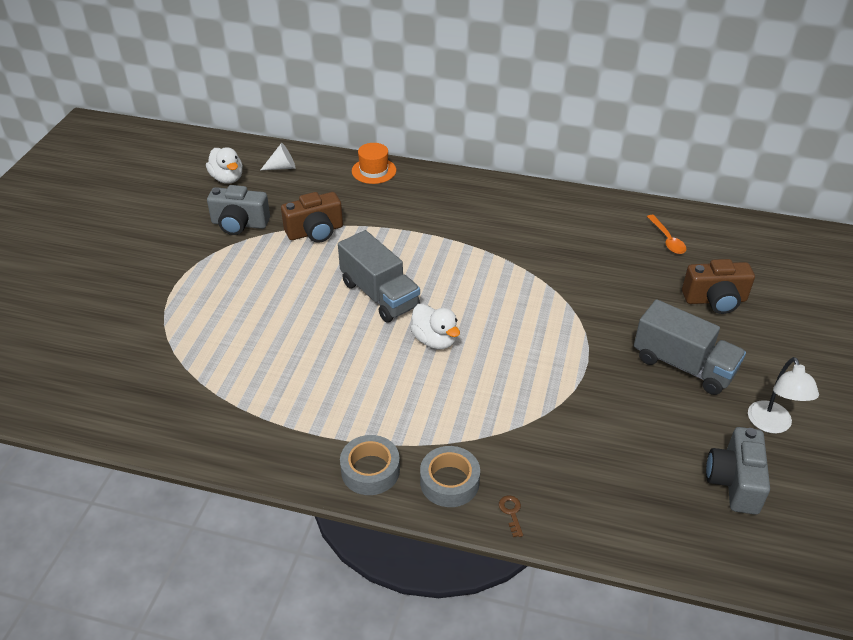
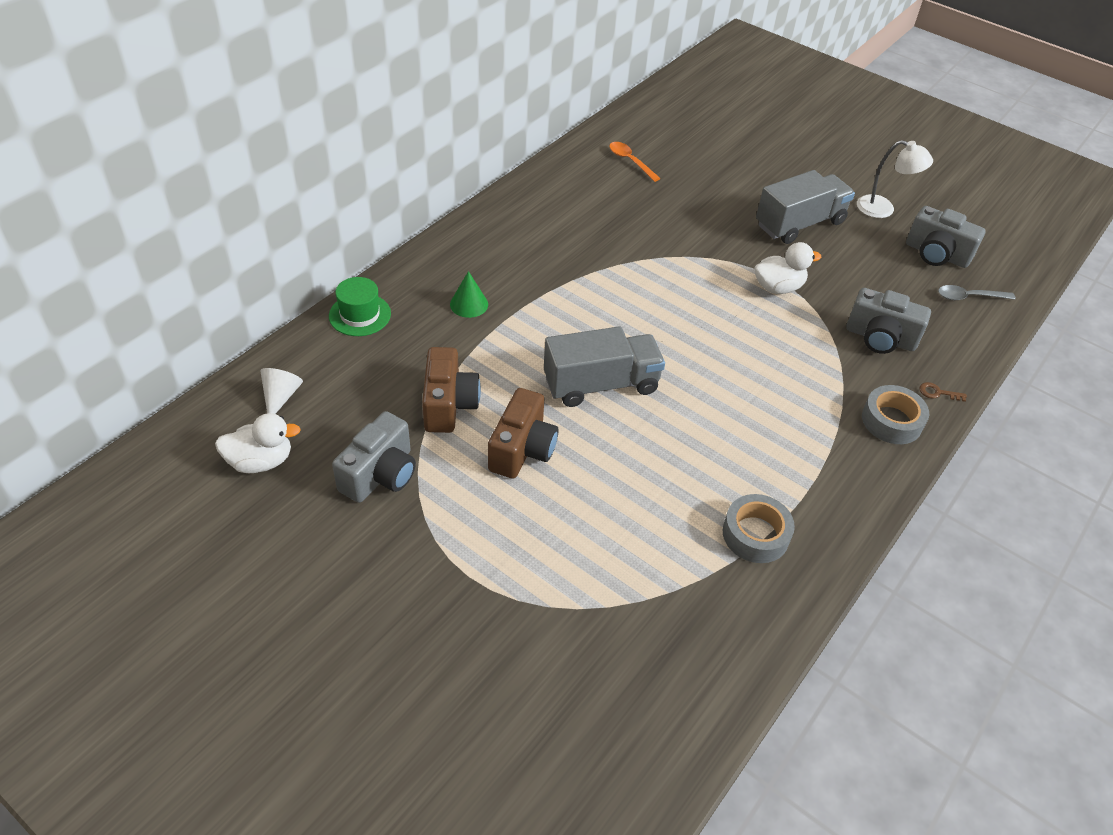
camera: 70 degrees left, 5 degrees up
grey tape [340,435,400,495] -> grey tape moved to [723,494,795,563]
orange hat [352,143,396,184] -> green hat [329,277,391,336]
white duck [410,303,460,349] -> white duck moved to [754,242,822,294]
orange spoon [647,215,686,254] -> orange spoon turned 135 degrees counterclockwise [609,142,661,182]
brown camera [682,259,755,314] -> brown camera moved to [488,388,558,479]
none -> green cone [450,271,488,318]
none -> grey camera [846,288,931,354]
none -> grey spoon [938,285,1016,300]

